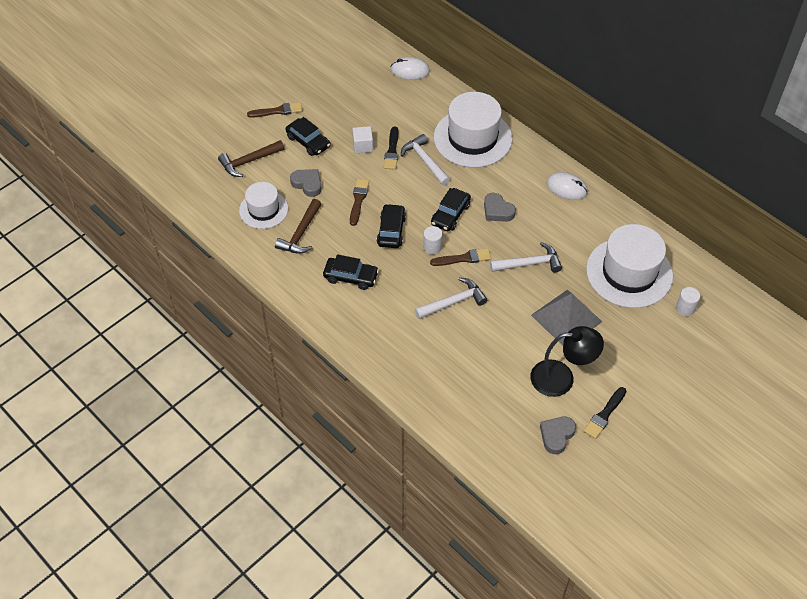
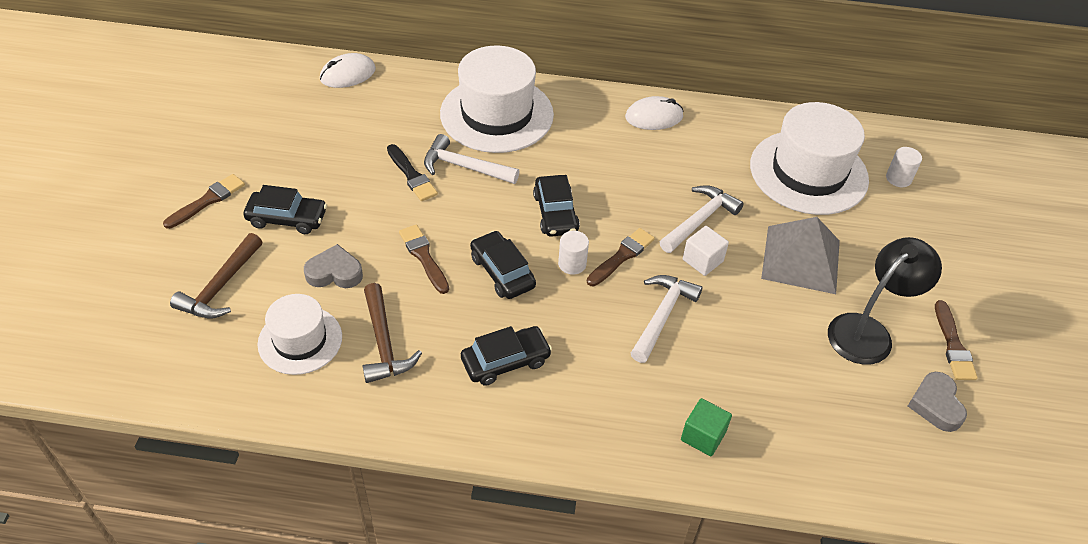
camera: 40 degrees left, 5 degrees down
white cube [352,126,373,153] -> white cube moved to [683,226,729,276]
grey heart [484,193,516,222] -> none
black brush [583,387,626,439] -> brown brush [935,300,978,380]
none -> green cube [681,398,732,456]

